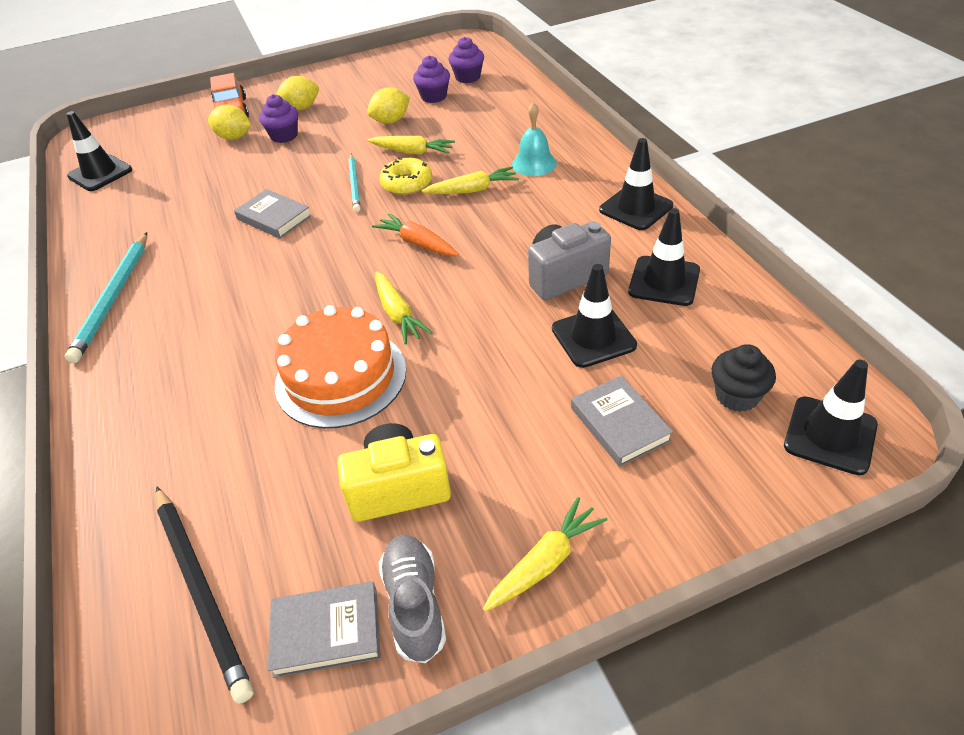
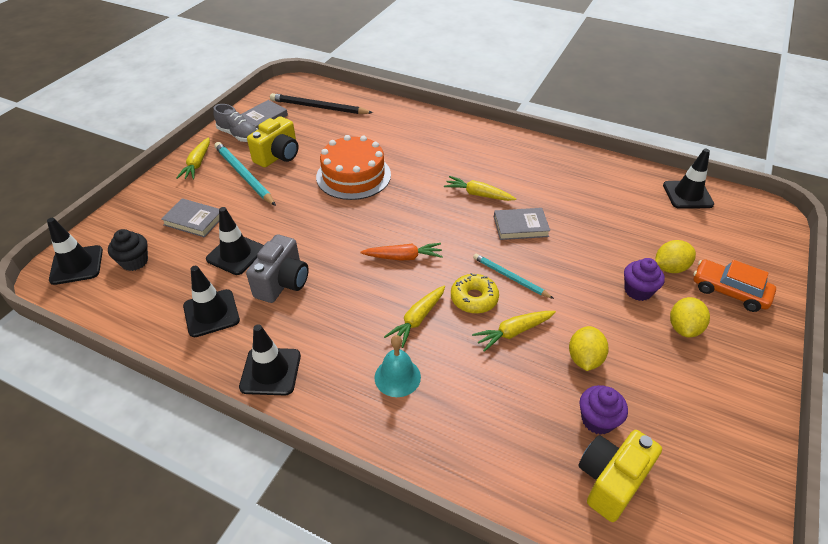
camera: 135 degrees right, 0 degrees up
turquoise pencil [65,232,147,363] -> turquoise pencil moved to [214,142,276,206]
yellow carrot [375,271,433,345] -> yellow carrot moved to [444,176,516,201]
purple cupcake [449,37,484,83] -> yellow camera [578,430,662,522]

